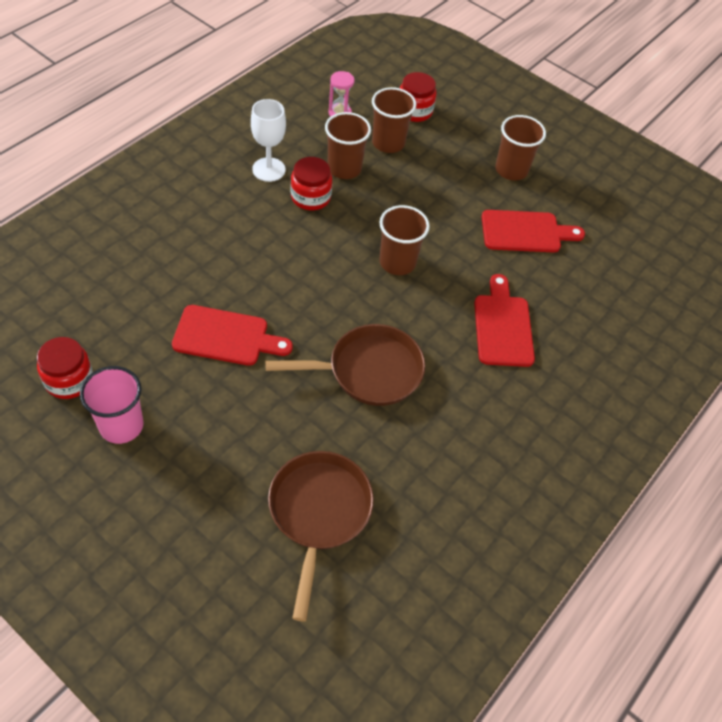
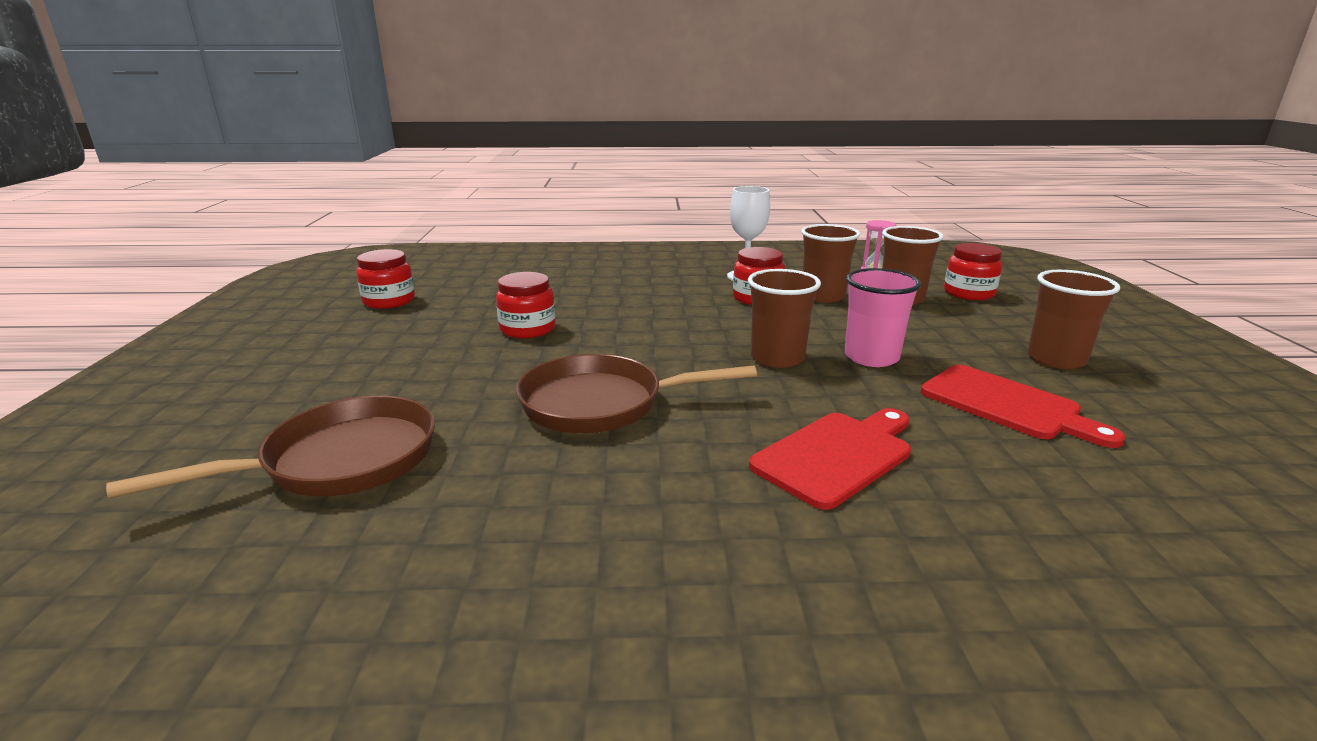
camera: 55 degrees right, 30 degrees down
pink cup [80,366,144,444] -> pink cup moved to [845,268,921,367]
red cutting board [172,305,293,366] -> red jar [496,272,555,338]
brown pan [265,324,425,406] -> brown pan turned 135 degrees clockwise [516,354,757,433]

